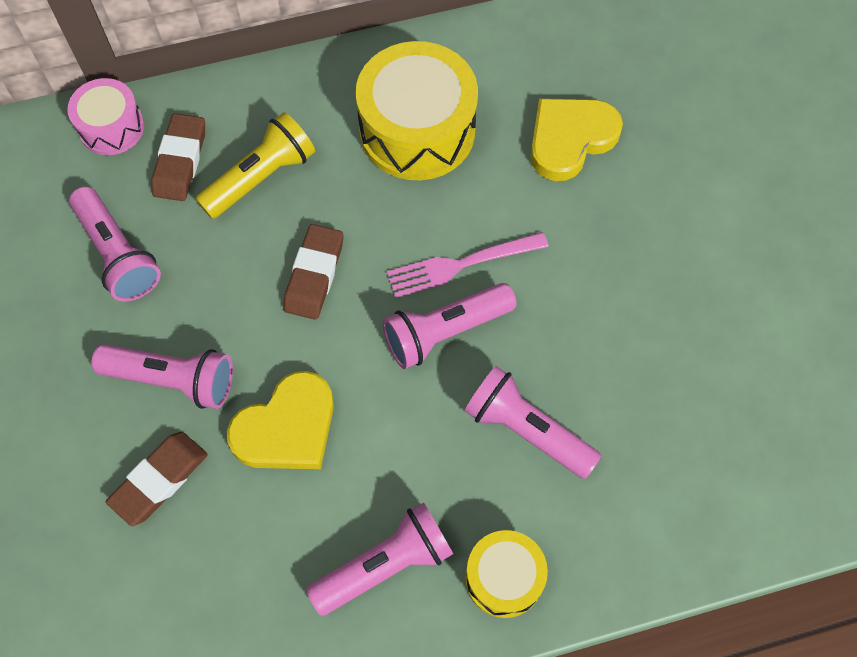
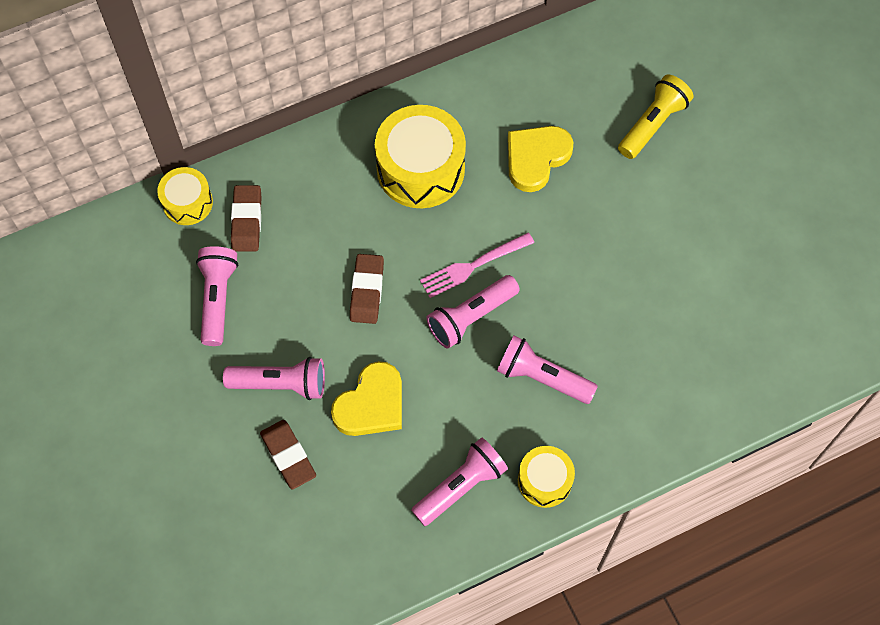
camera: 10 degrees left, 0 degrees up
pink drum [67,78,144,155] -> yellow drum [157,167,213,225]
pink flashlight [69,187,161,302] -> pink flashlight turned 135 degrees counterclockwise [196,246,238,346]
brown eraser [106,432,208,526] -> brown eraser turned 60 degrees counterclockwise [260,420,316,489]
yellow flashlight [195,112,315,219] -> yellow flashlight moved to [618,75,693,159]

